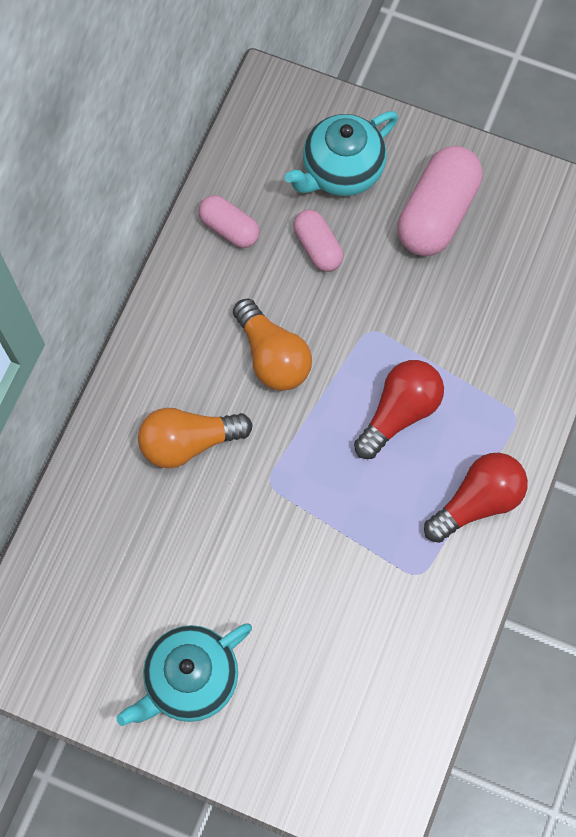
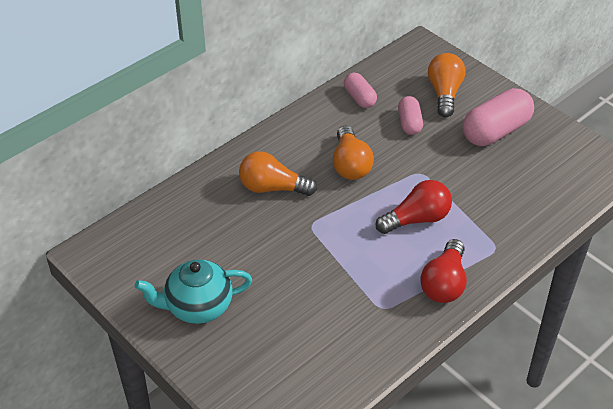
camera: 25 degrees right, 25 degrees down
turquoise teapot [285,111,398,196] -> orange light bulb [428,53,465,117]
red light bulb [424,453,528,543] -> red light bulb turned 120 degrees clockwise [420,239,467,303]

